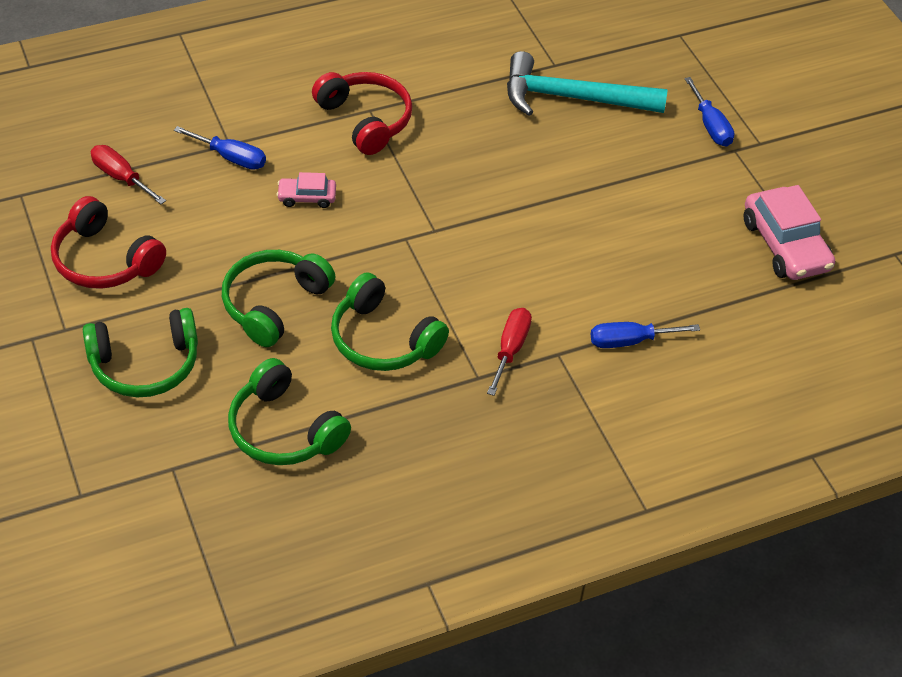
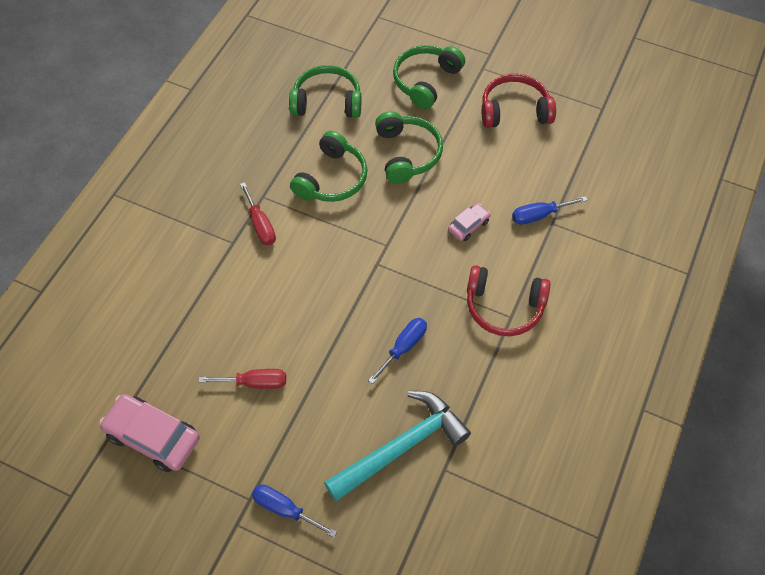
camera: 140 degrees right, 10 degrees up
red screwdriver [91,145,166,204] -> red screwdriver moved to [198,369,286,389]
green headphones [331,272,449,371] -> green headphones turned 120 degrees clockwise [290,131,368,202]
blue screwdriver [591,322,700,348] -> blue screwdriver moved to [368,318,427,384]

